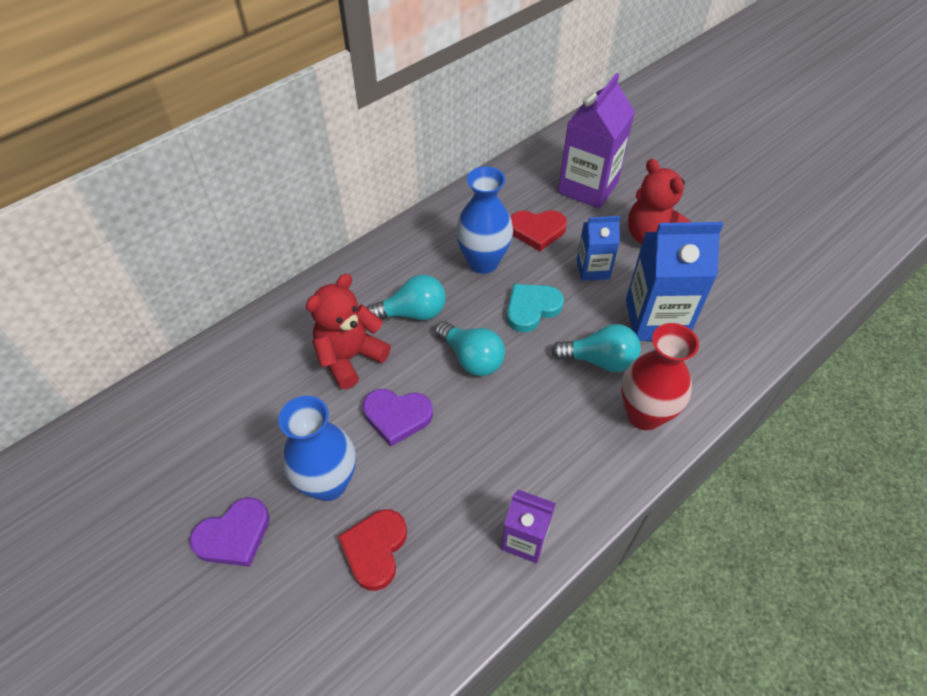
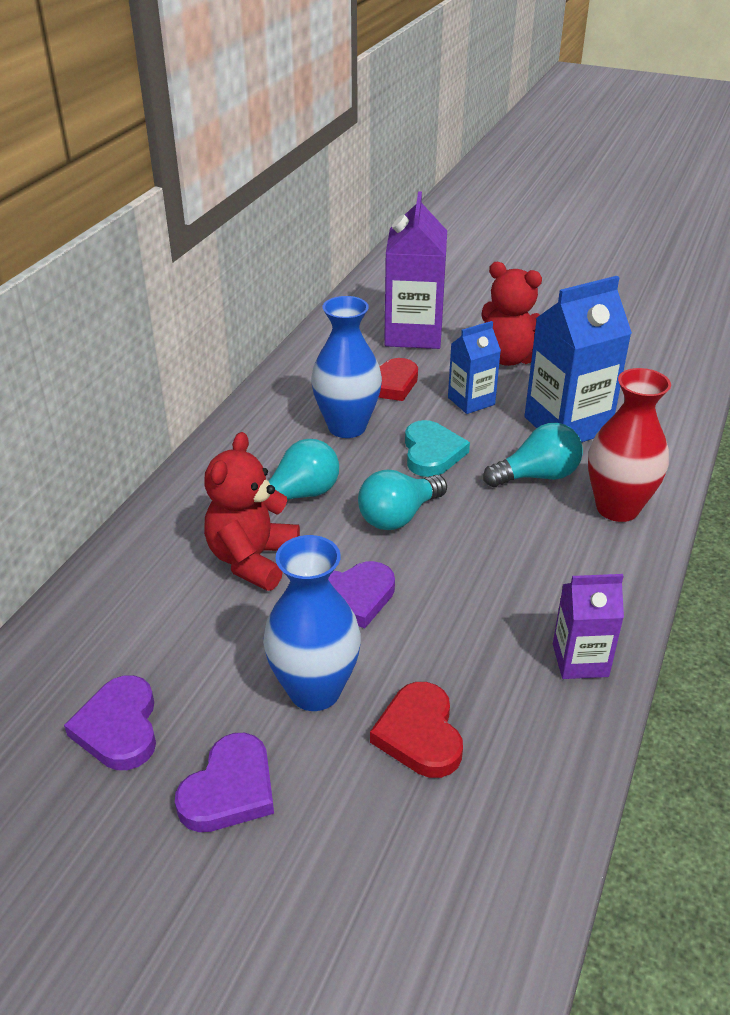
camera: 25 degrees left, 15 degrees down
turquoise light bulb [435,321,505,376] -> turquoise light bulb turned 120 degrees clockwise [358,470,447,530]
turquoise heart [507,284,564,332] -> turquoise heart turned 150 degrees clockwise [405,420,470,477]
none -> purple heart [64,675,156,770]

